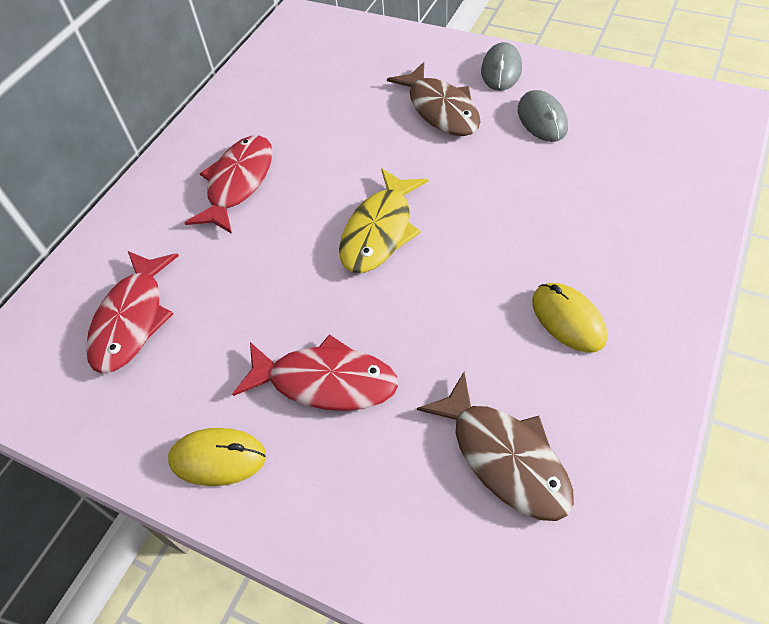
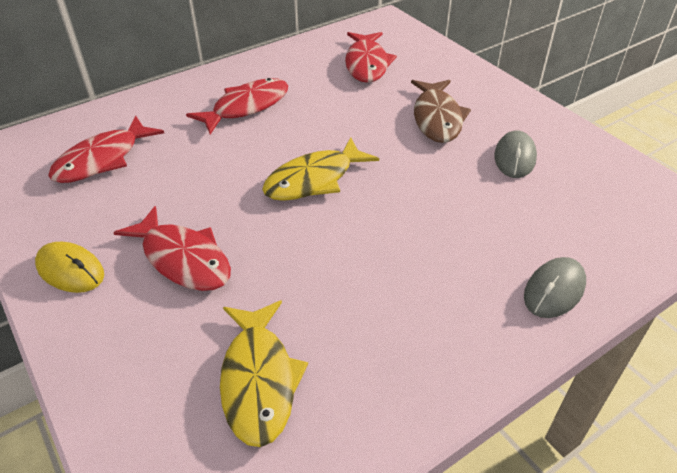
camera: 25 degrees right, 10 degrees down
brown fish [417,372,574,521] -> yellow fish [220,300,308,447]
grey mouse [481,42,522,91] -> grey mouse moved to [524,257,586,318]
yellow mouse [532,283,607,352] -> none
none -> red fish [345,32,397,83]

